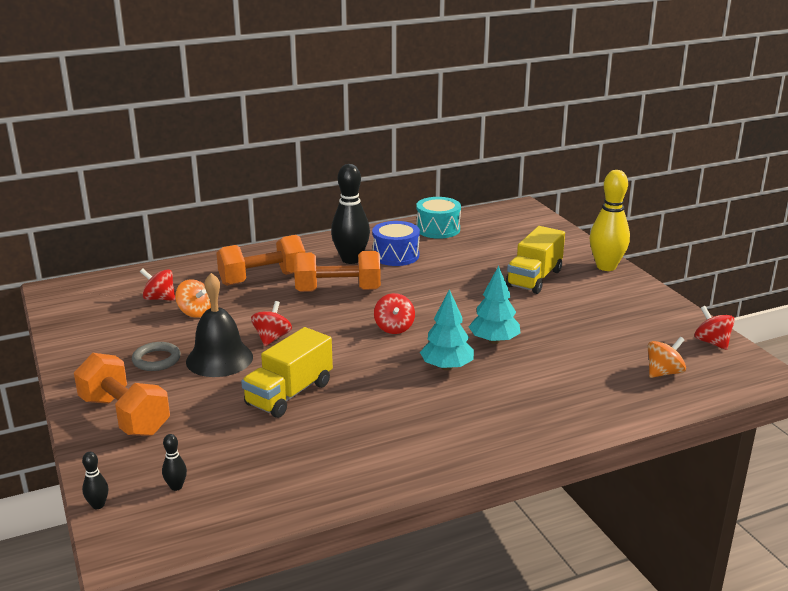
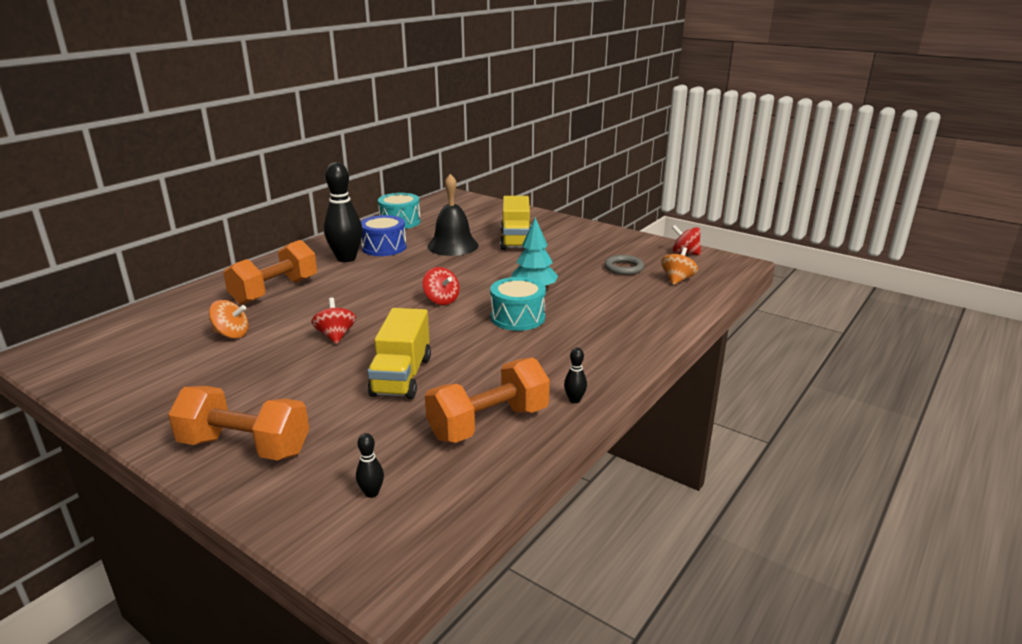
camera: 30 degrees left, 0 degrees up
black bowling pin [82,452,108,509] -> black bowling pin moved to [564,347,587,403]
grey ring [132,342,181,371] -> grey ring moved to [605,255,644,275]
red spinning top [140,268,175,301] -> none
black bell [186,273,253,377] -> black bell moved to [428,174,479,256]
orange dumbbell [294,251,381,292] -> orange dumbbell moved to [425,357,550,443]
turquoise tree [420,289,474,371] -> turquoise drum [490,277,546,331]
yellow bowling pin [590,170,630,271] -> none

